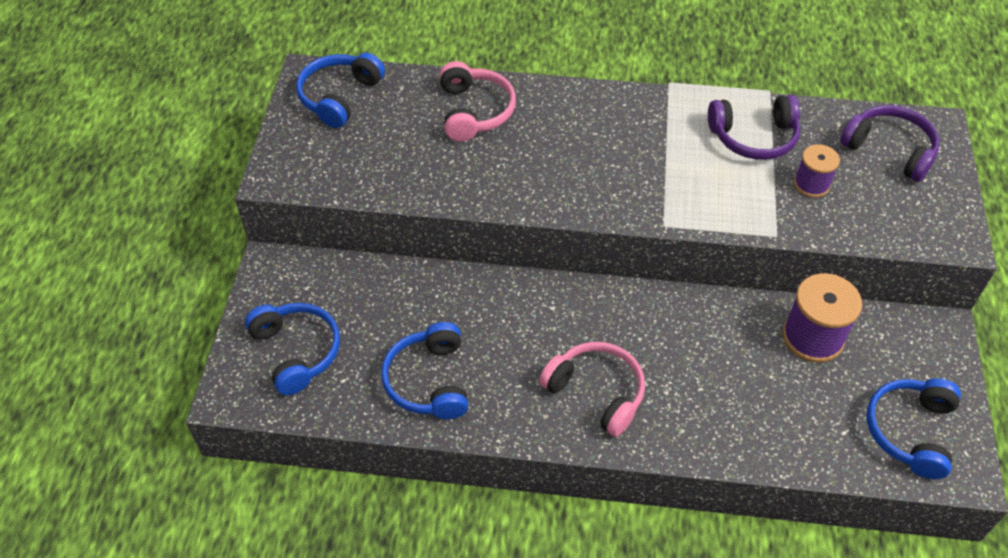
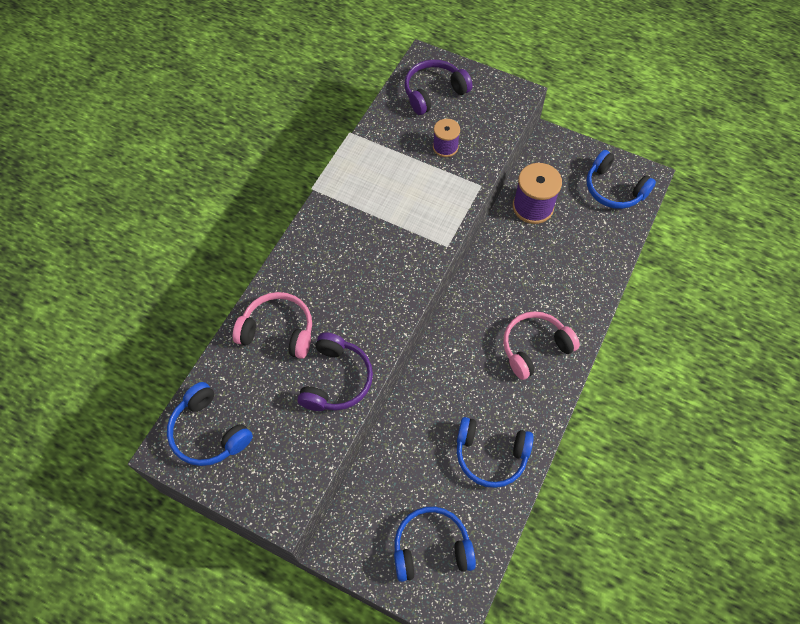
camera: 70 degrees left, 10 degrees up
purple headphones [708,95,800,160] -> purple headphones moved to [297,332,373,411]

